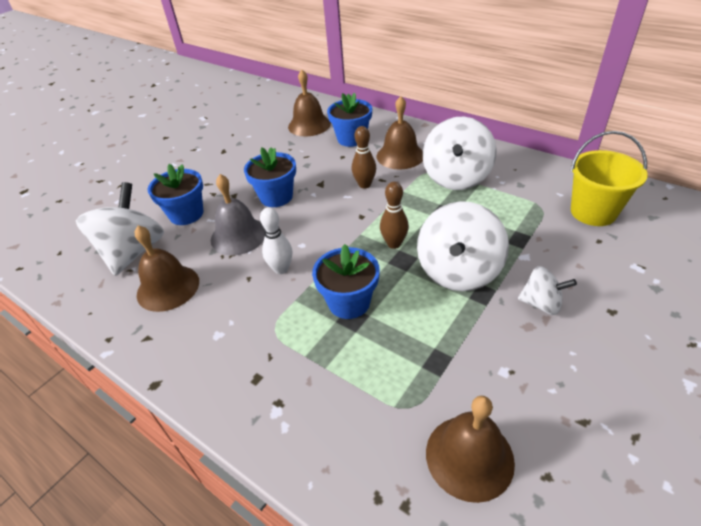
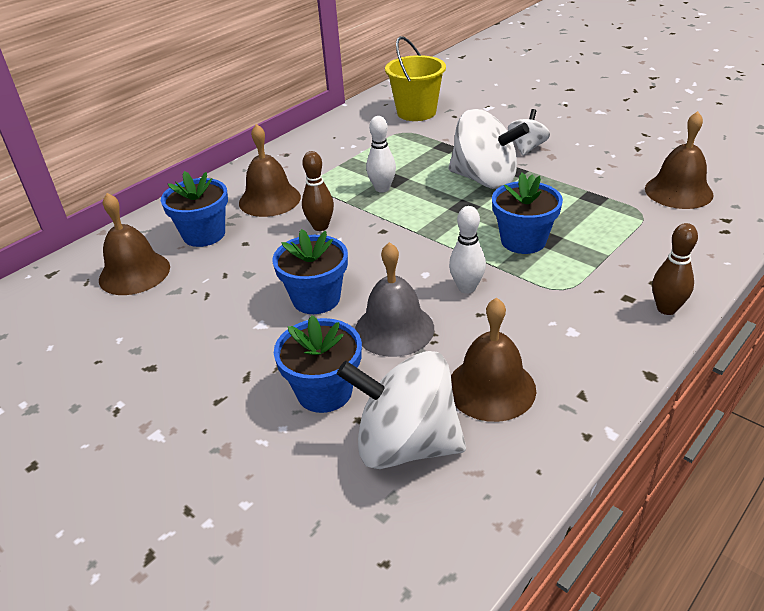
camera: 85 degrees left, 5 degrees down
brown bowling pin [380,182,409,249] -> brown bowling pin moved to [652,223,698,315]
white spinning top [423,117,497,190] -> none
none -> white bowling pin [366,116,396,193]

